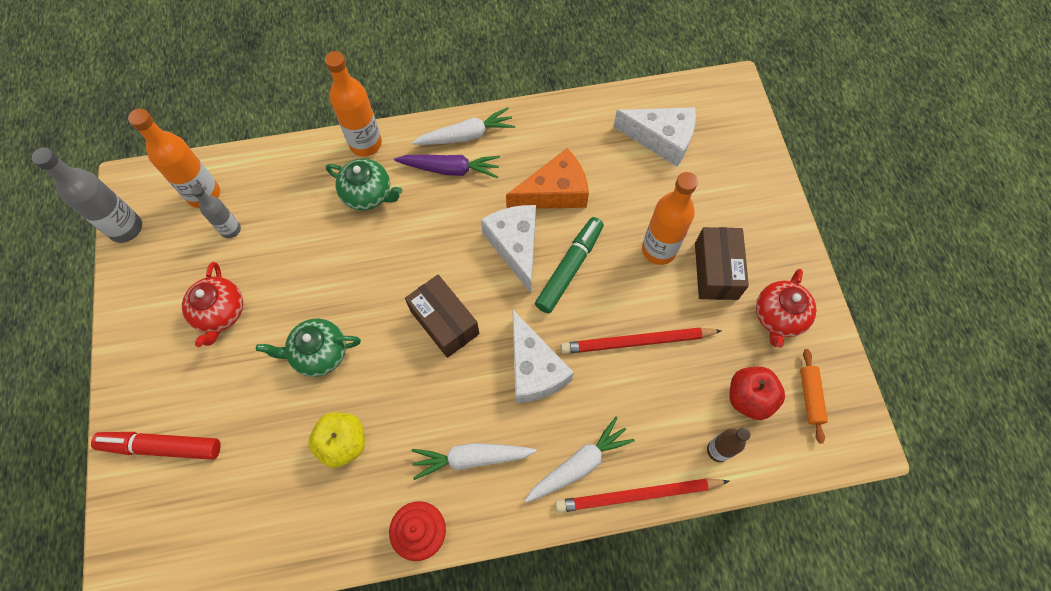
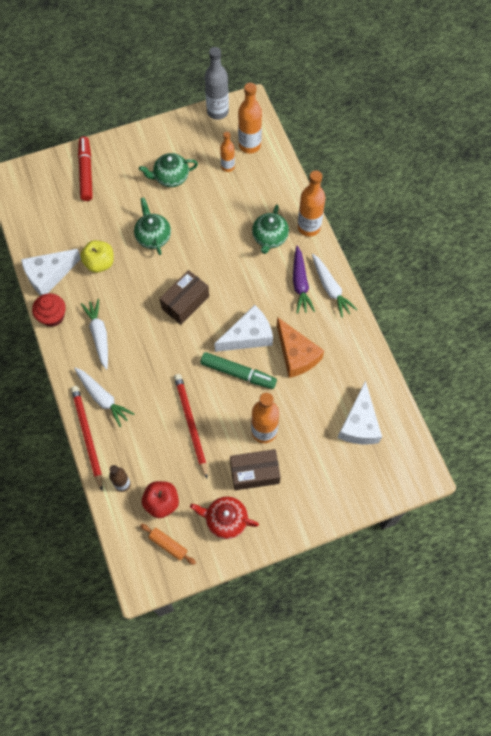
camera: 80 degrees right, 0 degrees up
red teapot [182,262,243,347] -> green teapot [139,153,198,187]
grey bottle [191,185,241,238] -> orange bottle [220,132,235,172]
white cheese [512,309,574,403] -> white cheese moved to [21,249,81,295]
orange rolling pin [800,349,828,444] -> orange rolling pin turned 45 degrees clockwise [140,524,196,565]

